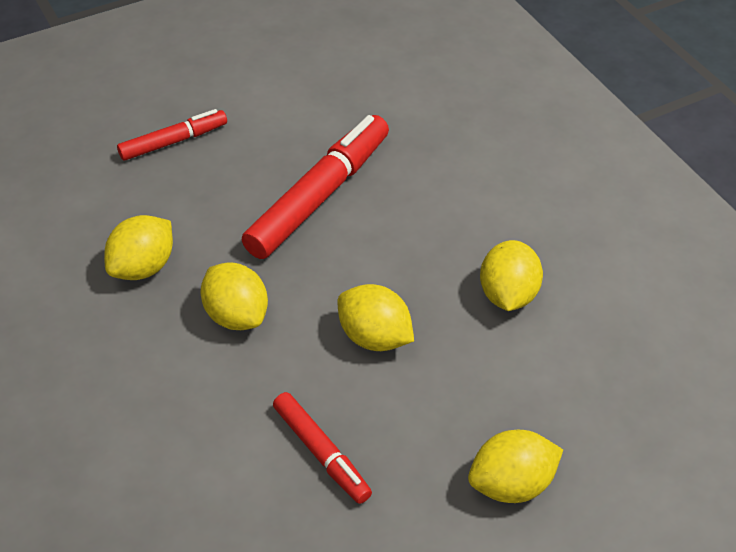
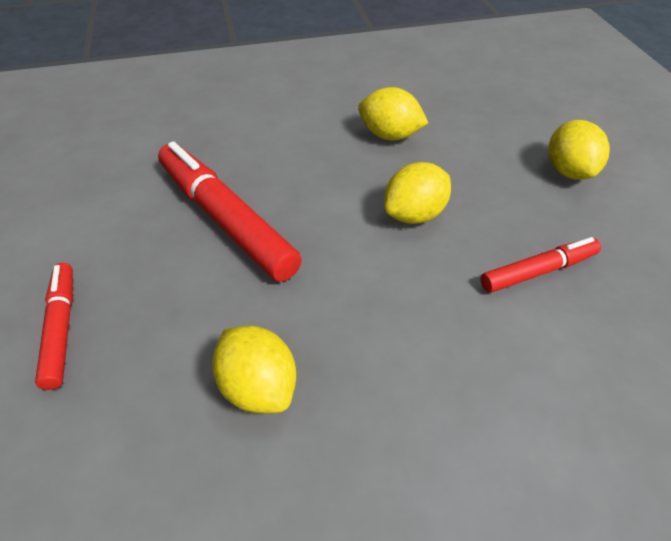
camera: 75 degrees left, 0 degrees up
yellow lemon [200,262,268,330] -> none

